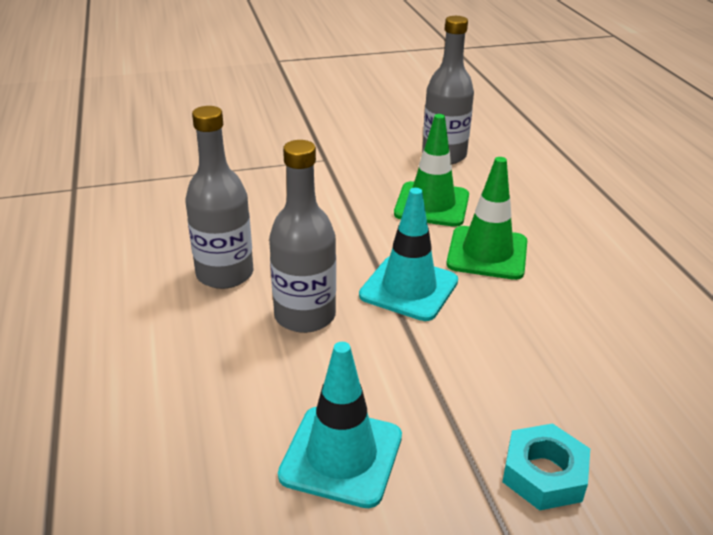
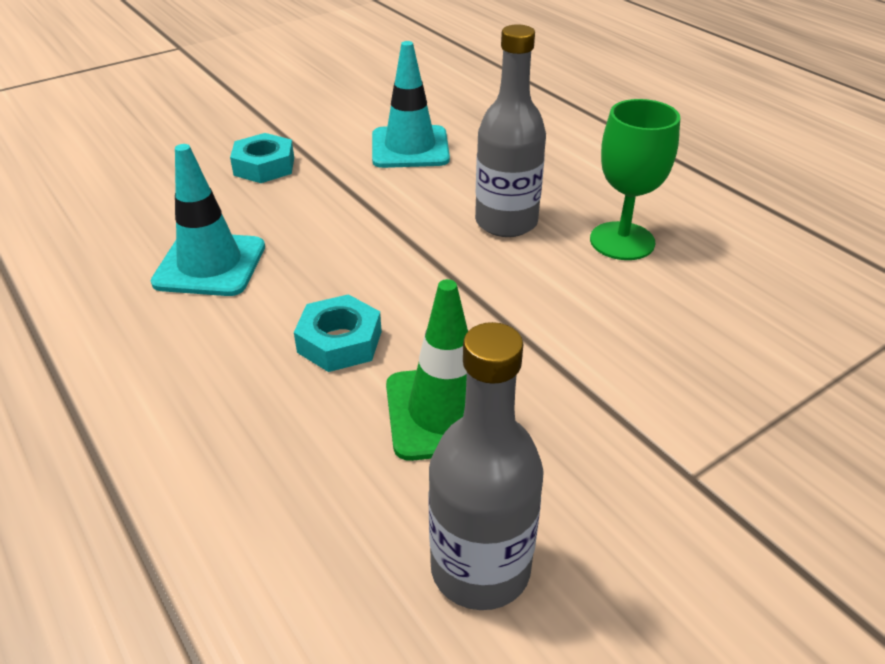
camera: 160 degrees right, 5 degrees up
grey bottle [185,106,253,289] -> green goblet [590,99,680,260]
turquoise traffic cone [359,188,458,321] -> turquoise traffic cone moved to [151,144,265,296]
green traffic cone [446,157,527,280] -> turquoise nut [294,294,382,372]

